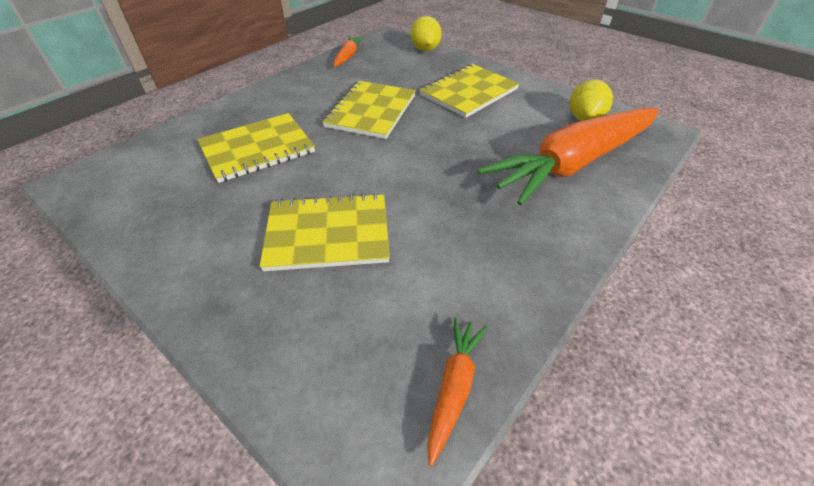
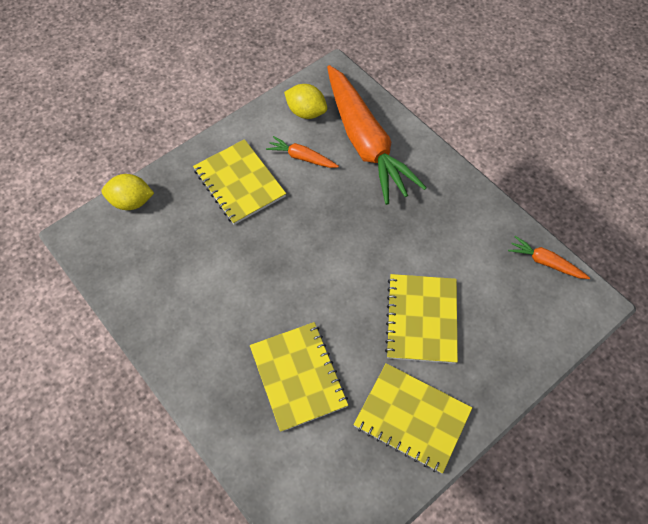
camera: 80 degrees left, 15 degrees up
yellow notebook [322,81,416,139] -> yellow notebook moved to [353,363,472,473]
orange carrot [334,36,365,67] -> orange carrot moved to [266,136,339,168]

